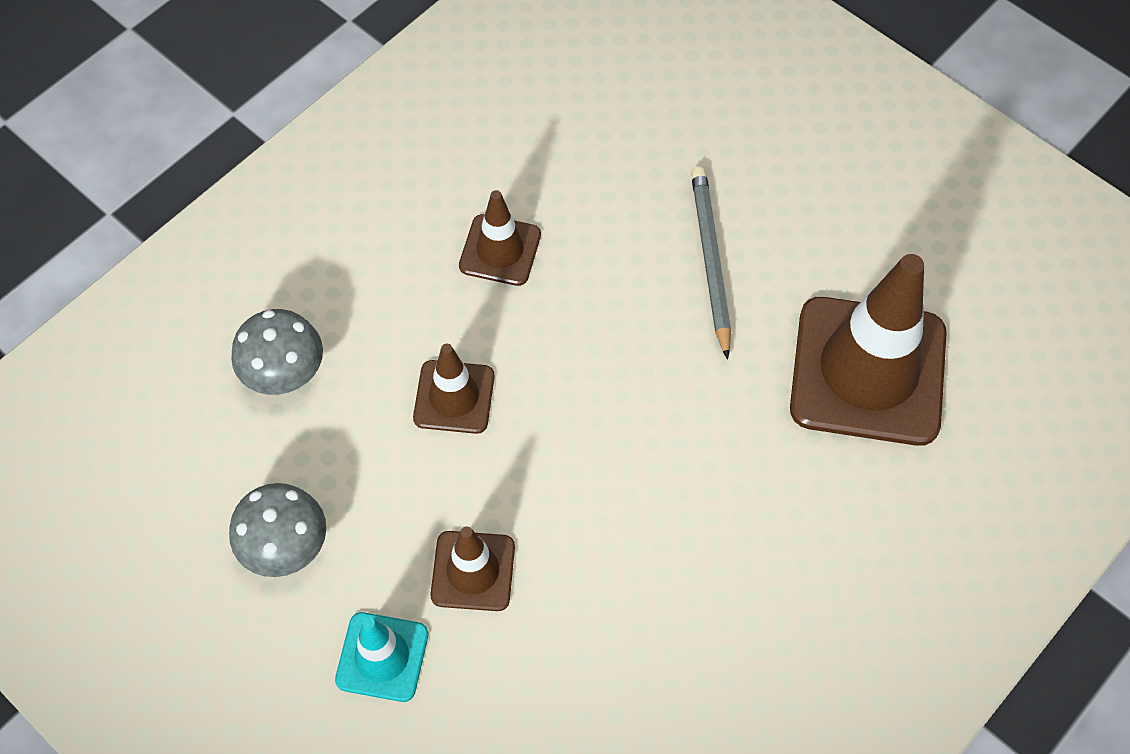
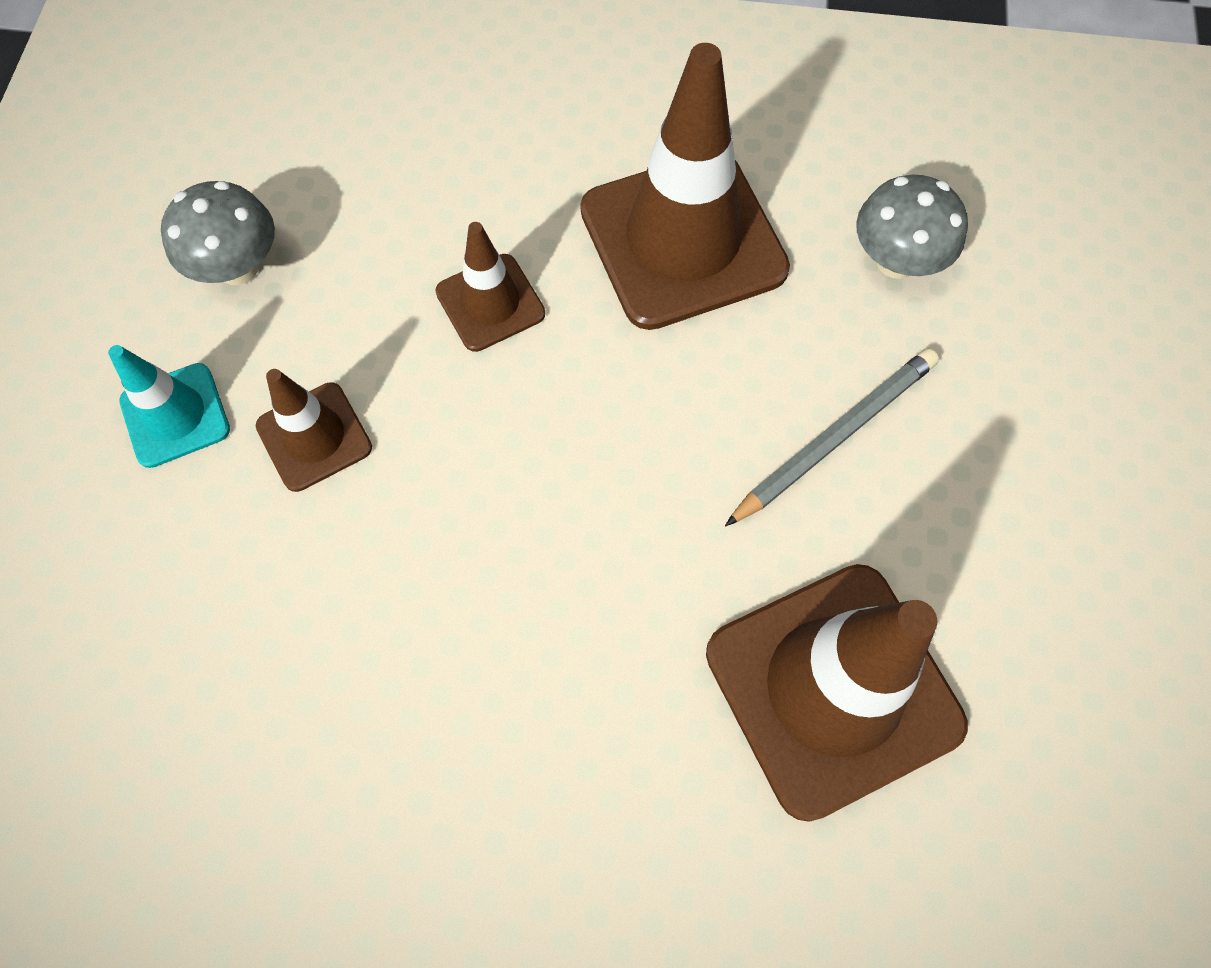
camera: 55 degrees right, 5 degrees up
grey mushroom [231,309,323,395] -> grey mushroom moved to [856,175,968,279]
brown traffic cone [459,190,541,286] -> brown traffic cone [580,43,790,330], size x1.99

